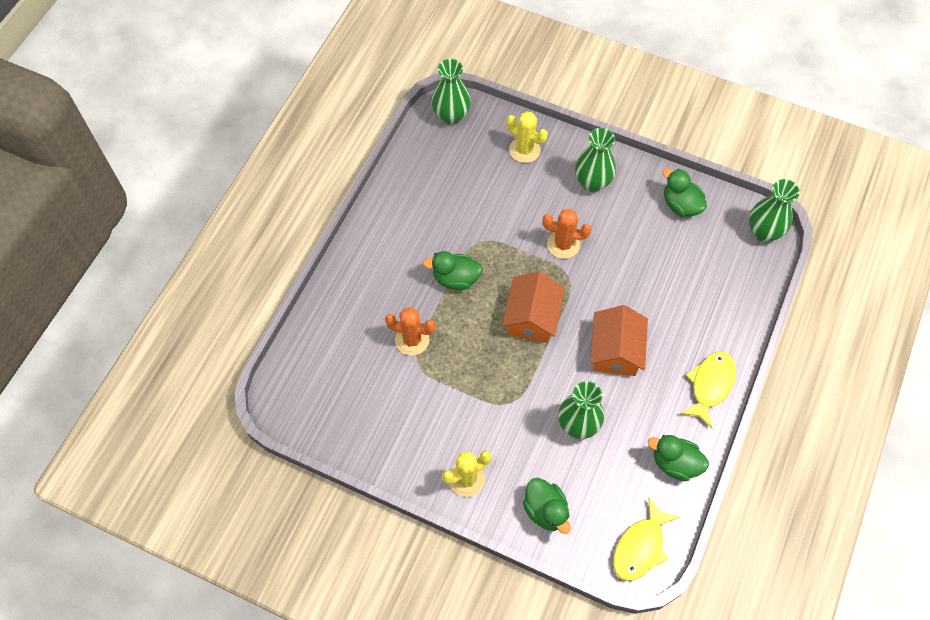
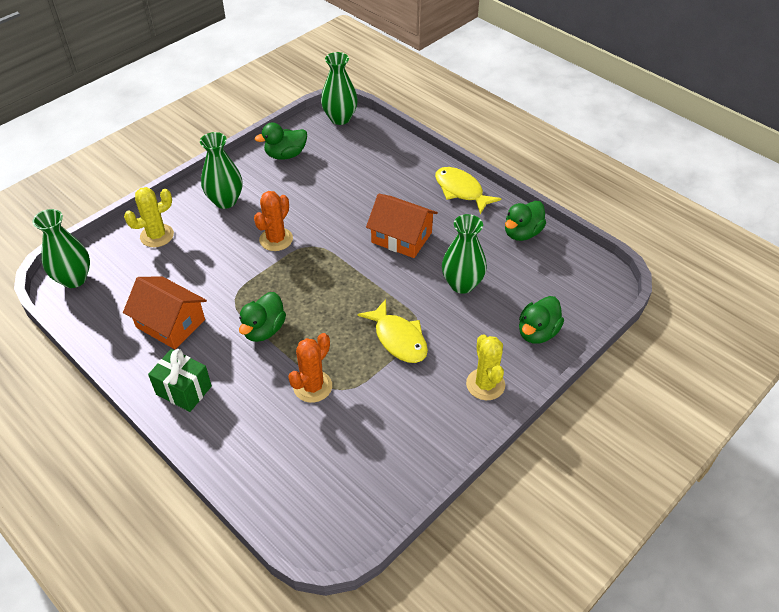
camera: 70 degrees left, 15 degrees down
orange house [502,271,565,343] -> orange house moved to [123,277,207,349]
green duck [523,478,571,534] -> green duck turned 135 degrees clockwise [519,296,564,344]
yellow fish [613,497,679,581] -> yellow fish moved to [357,299,428,363]
none -> green gift [148,349,212,412]

